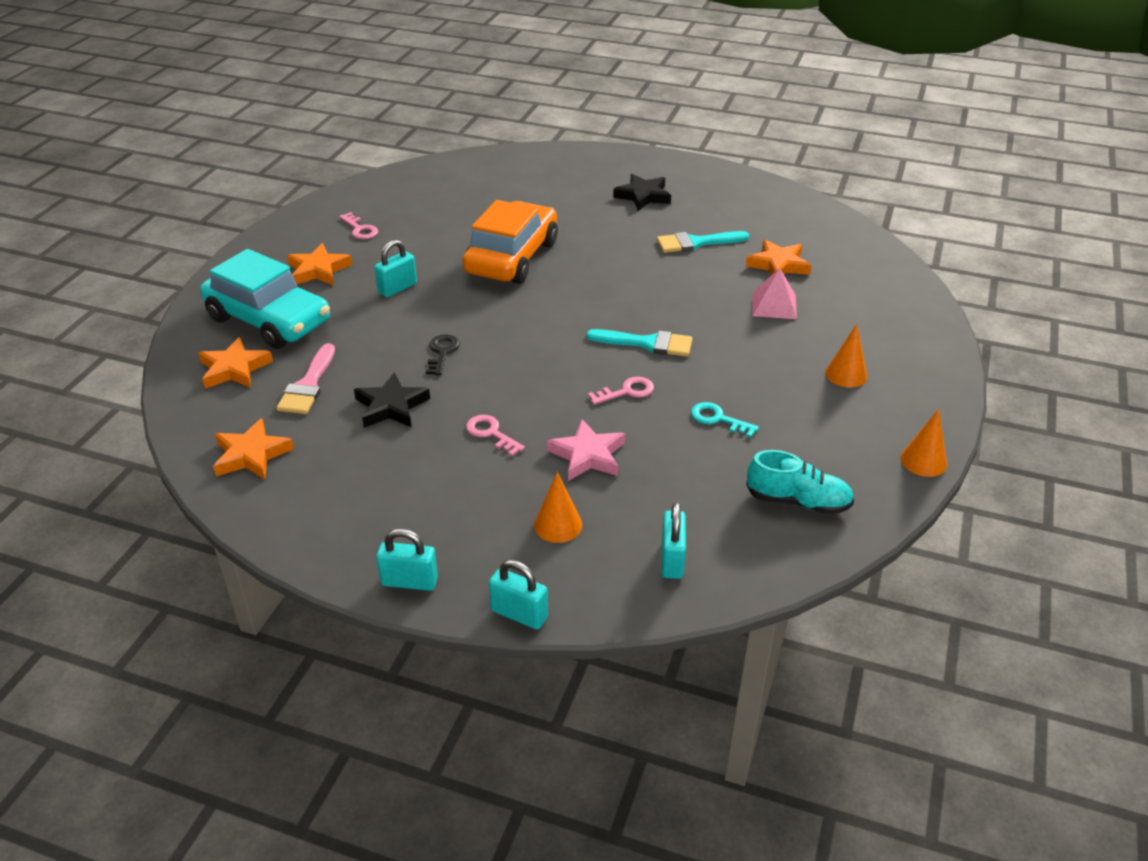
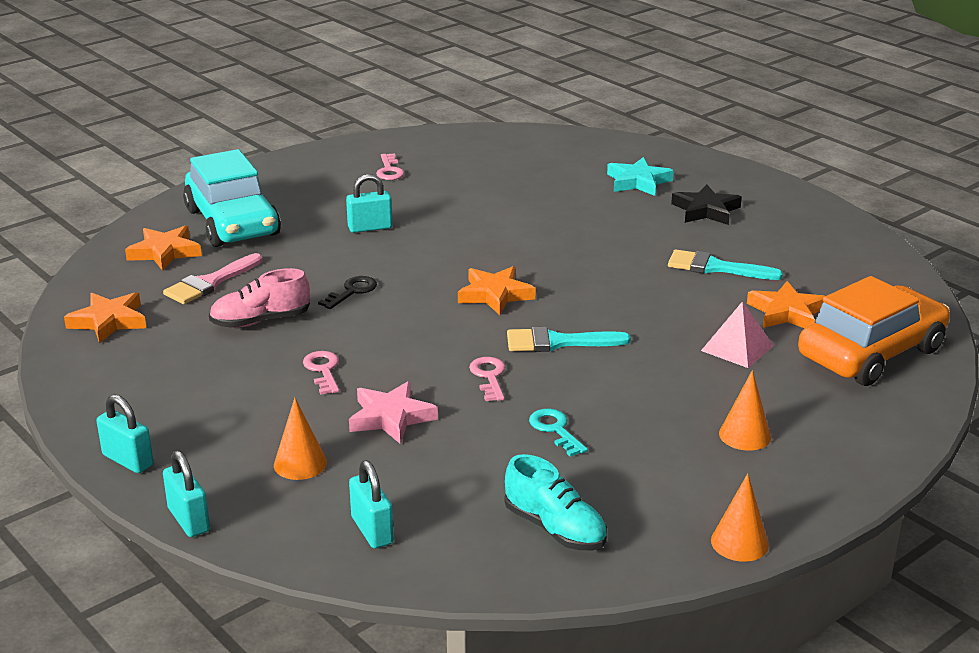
camera: 30 degrees right, 10 degrees down
orange star [287,243,352,285] -> orange star moved to [458,266,536,315]
black star [354,372,430,428] -> pink shoe [209,268,310,328]
orange car [463,200,558,284] -> orange car moved to [798,276,950,386]
turquoise brush [586,329,693,357] -> turquoise brush turned 135 degrees clockwise [507,327,631,352]
pink key [588,377,654,405] -> pink key turned 105 degrees counterclockwise [469,357,506,401]
turquoise padlock [661,502,686,579] -> turquoise padlock turned 60 degrees counterclockwise [349,460,394,549]
none -> turquoise star [607,157,674,196]

